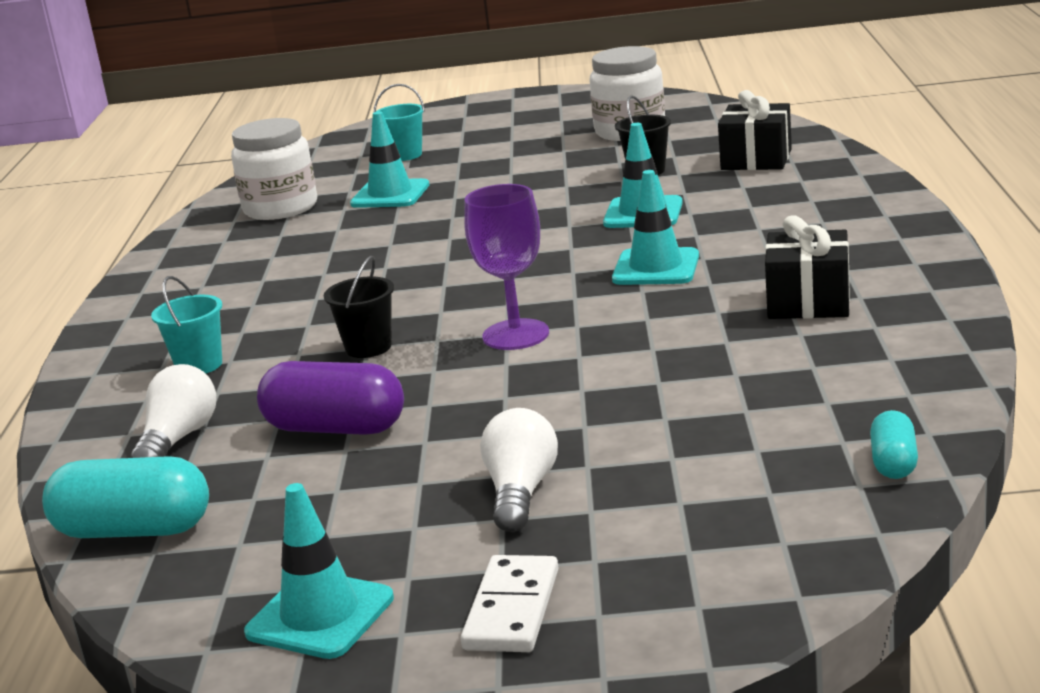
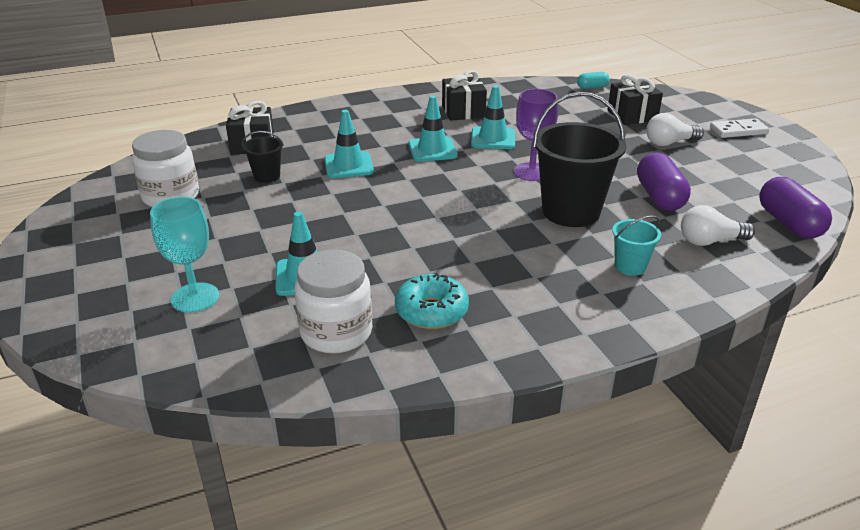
camera: 115 degrees left, 10 degrees up
turquoise capsule [42,456,209,538] -> purple capsule [759,177,832,239]
turquoise traffic cone [244,483,394,659] -> turquoise traffic cone moved to [471,85,515,149]
black bucket [324,256,394,358] -> black bucket [533,92,626,227], size x2.07
turquoise bucket [373,84,425,161] -> turquoise goblet [150,197,219,313]
none -> turquoise donut [395,273,469,329]
none -> black gift [608,74,663,125]

